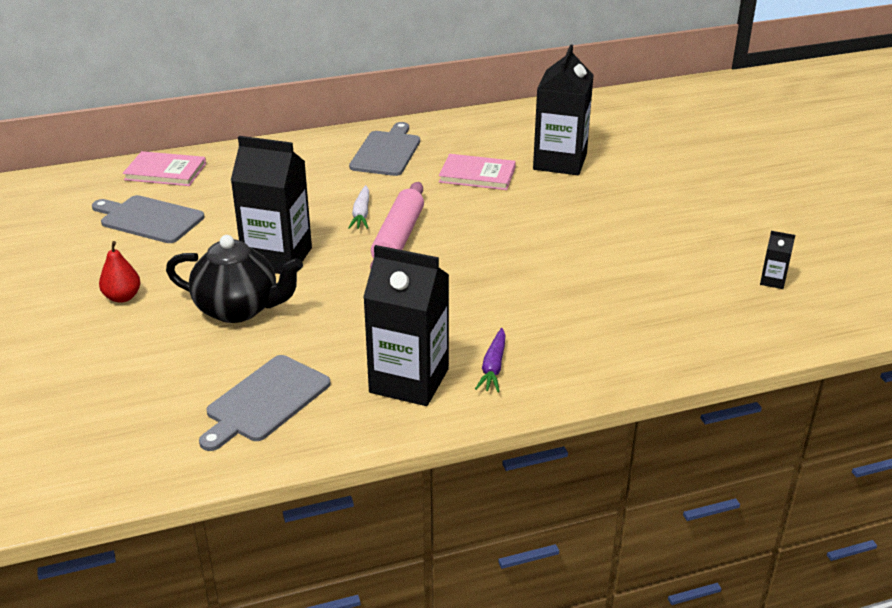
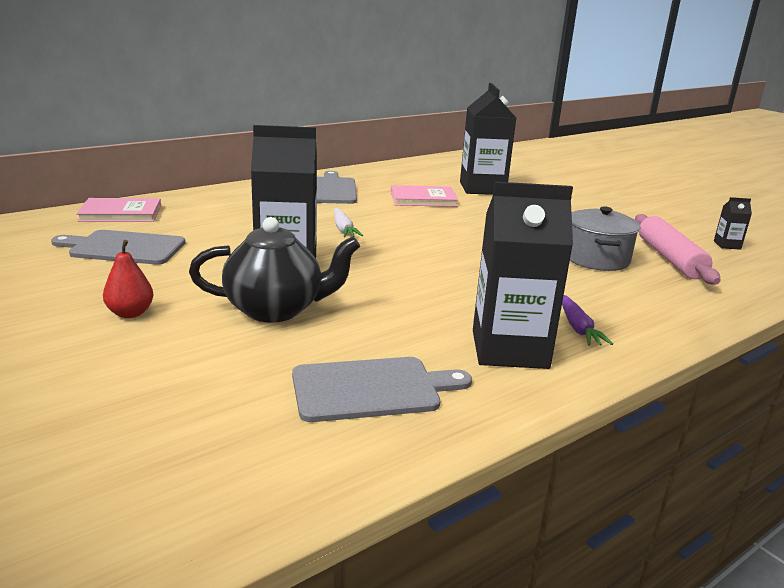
camera: 20 degrees left, 10 degrees down
grey cutting board [199,355,331,451] -> grey cutting board turned 120 degrees counterclockwise [292,357,472,422]
pink rolling pin [370,182,424,269] -> pink rolling pin moved to [635,214,721,285]
none -> grey pot [570,206,641,271]

